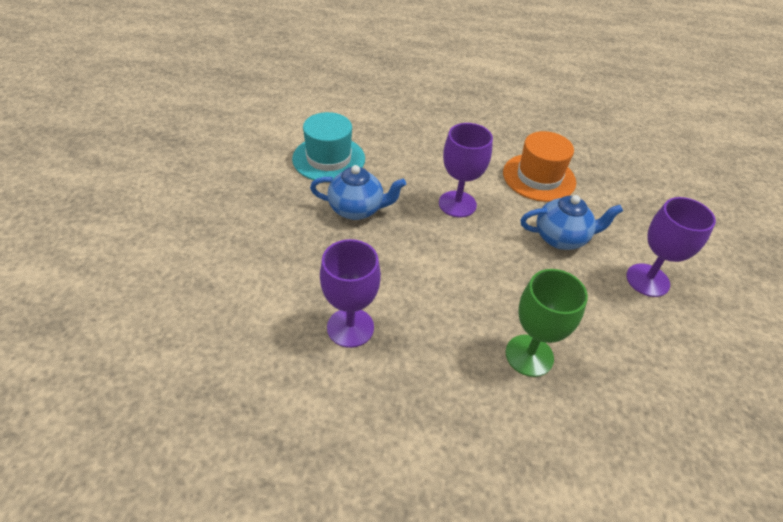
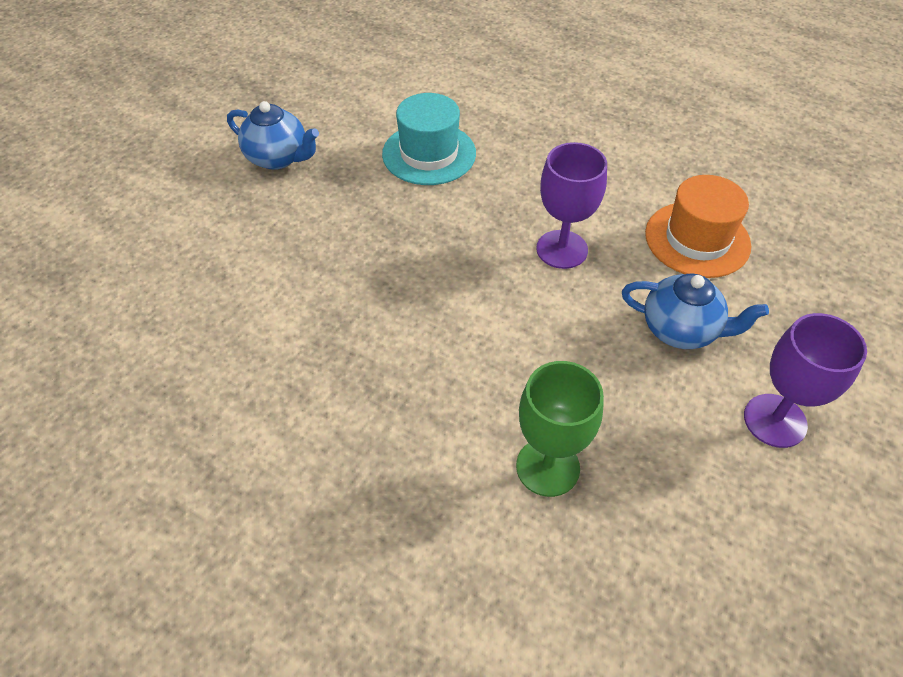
camera: 25 degrees right, 5 degrees up
blue teapot [310,165,406,220] -> blue teapot moved to [227,101,319,170]
purple goblet [320,239,381,348] -> none

